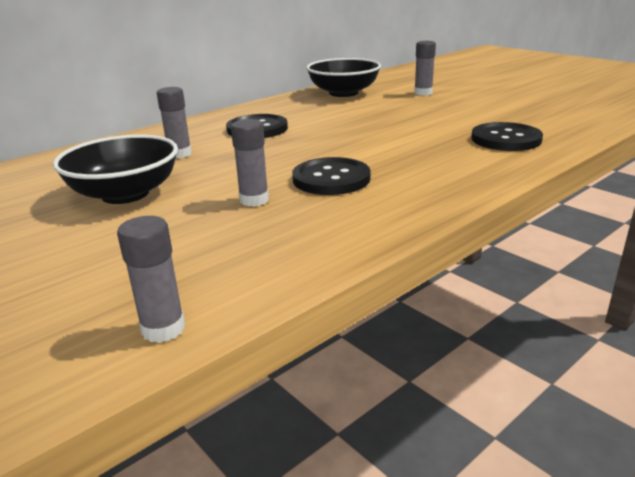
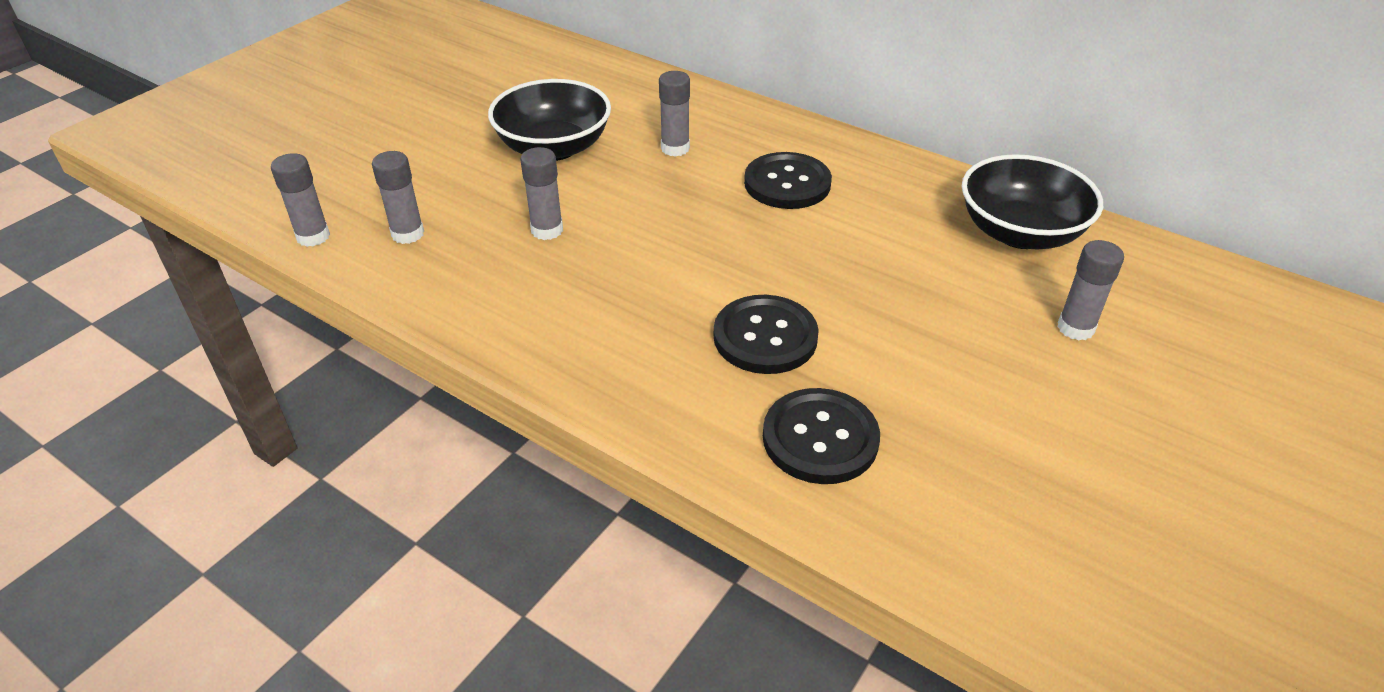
camera: 75 degrees right, 15 degrees up
black button [292,157,371,195] -> black button moved to [714,295,819,374]
none -> grey glue stick [372,151,424,244]

